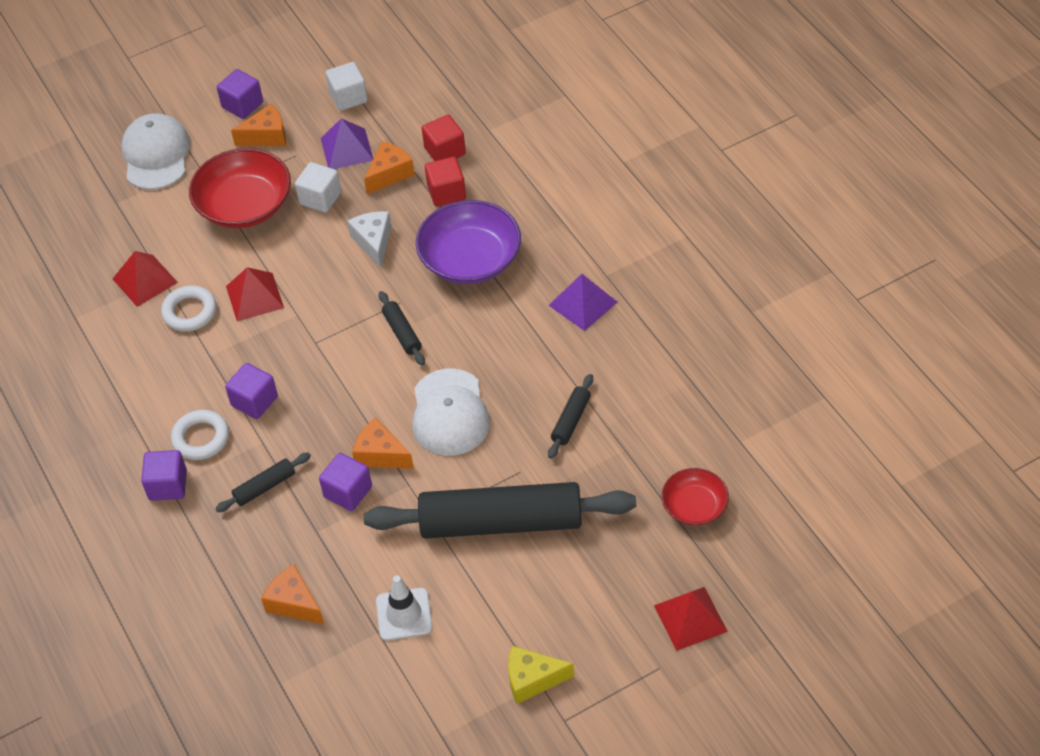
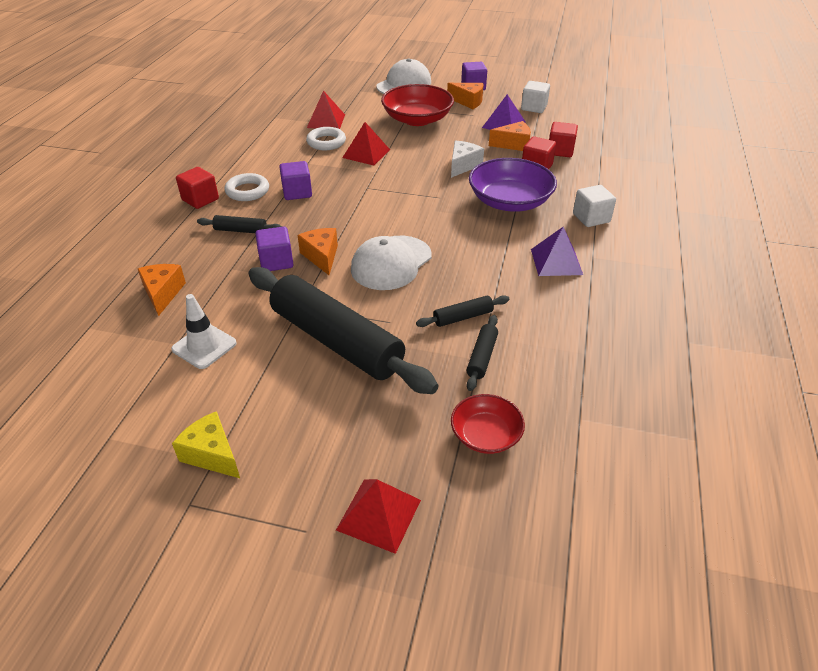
camera: 40 degrees right, 10 degrees down
purple cube [141,450,187,501] -> red cube [176,167,219,209]
white cube [295,162,341,213] -> white cube moved to [573,185,616,227]
black rolling pin [379,291,425,365] -> black rolling pin moved to [467,315,498,391]

